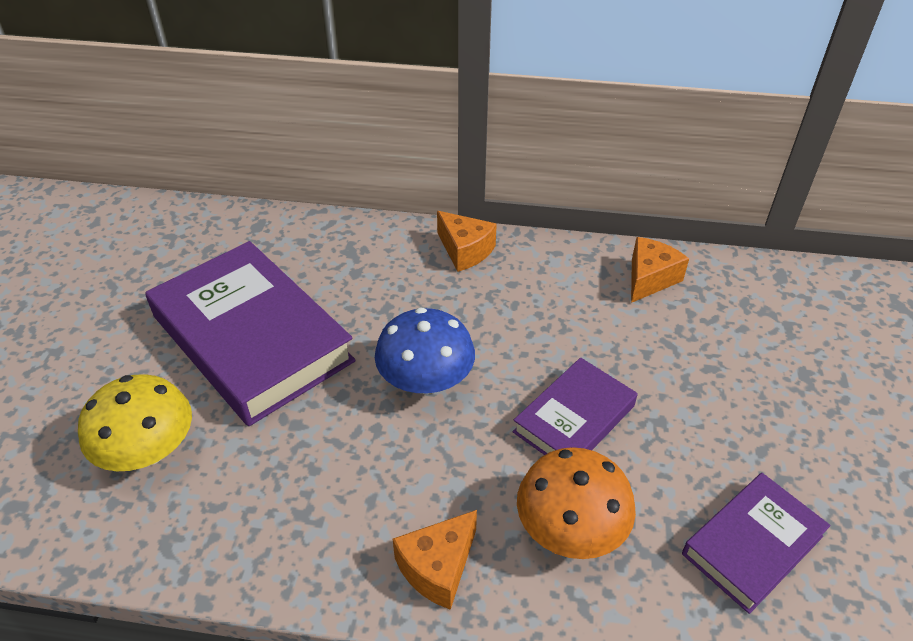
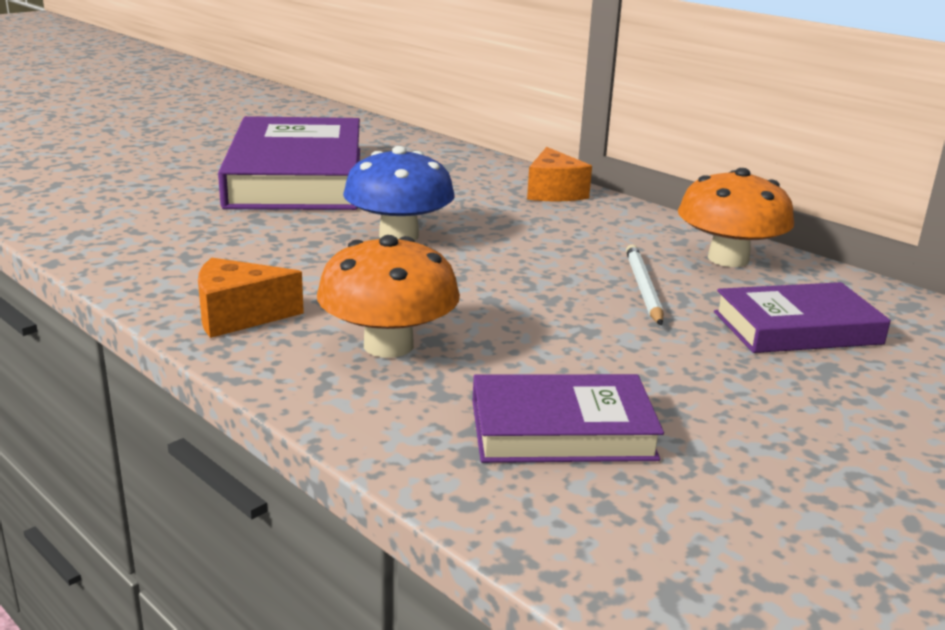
camera: 35 degrees right, 20 degrees down
yellow mushroom [78,374,192,471] -> none
purple book [513,357,637,455] -> purple book moved to [714,282,891,353]
orange cheese [631,237,689,303] -> orange mushroom [678,168,794,267]
none -> white pencil [626,245,663,325]

